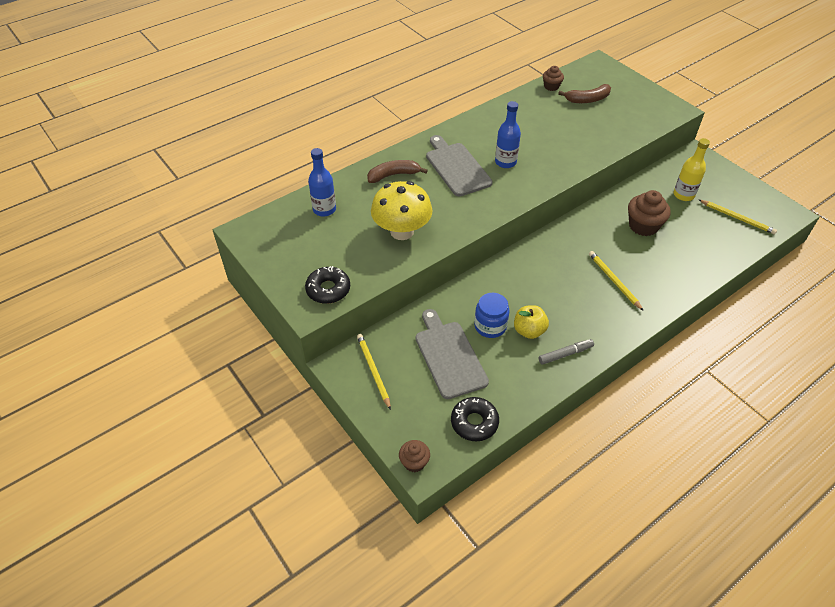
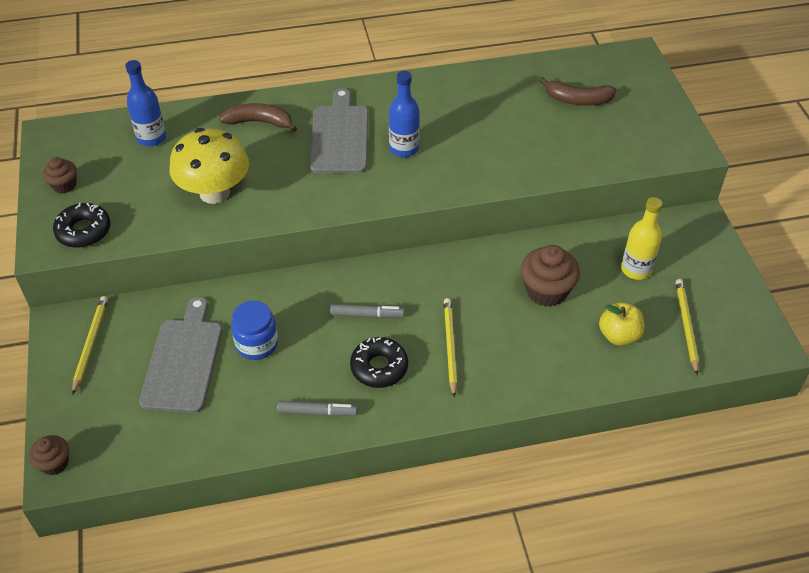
camera: 25 degrees right, 0 degrees up
black donut [451,397,499,441] -> black donut moved to [350,337,408,388]
yellow apple [514,305,549,339] -> yellow apple moved to [599,302,645,346]
brown cupcake [543,66,564,91] -> brown cupcake moved to [43,157,77,193]
yellow pencil [699,200,777,234] -> yellow pencil turned 150 degrees counterclockwise [676,279,699,375]
none -> grey marker [330,304,404,318]

